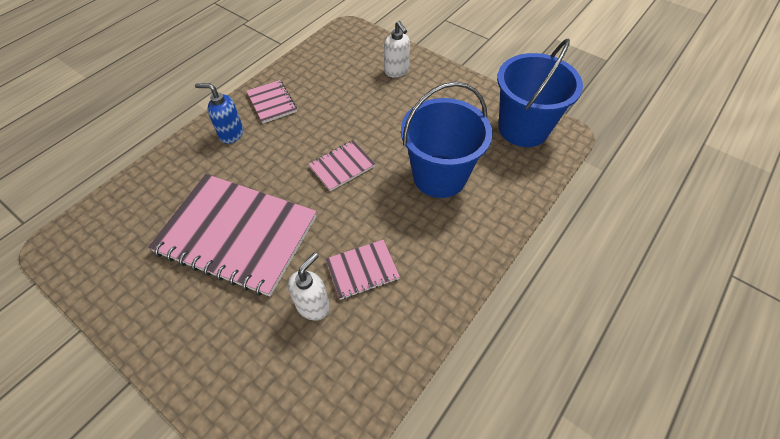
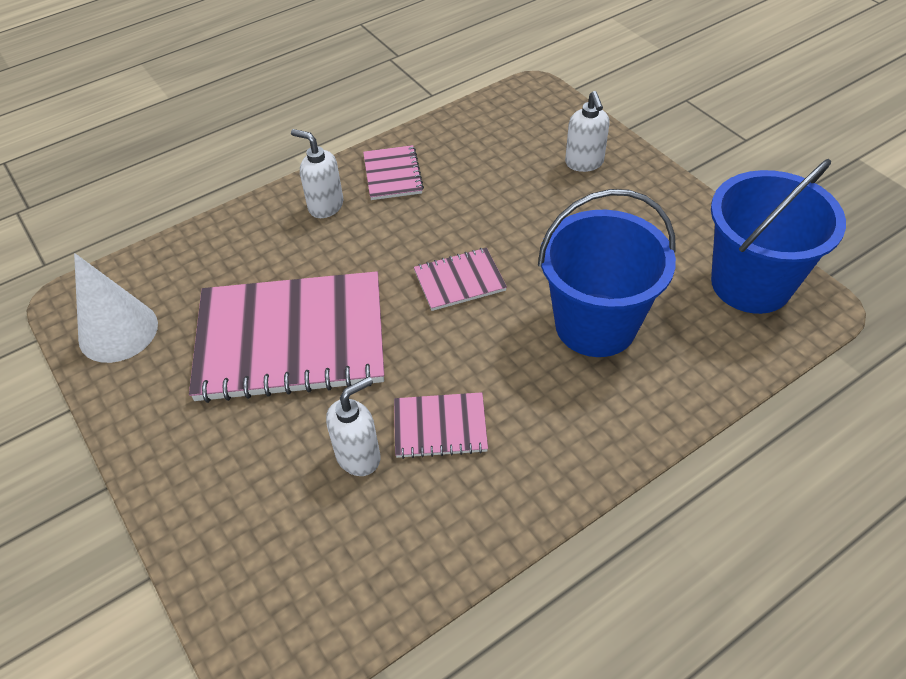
camera: 20 degrees right, 5 degrees down
pink notebook [148,174,317,296] -> pink notebook turned 45 degrees counterclockwise [189,271,384,403]
blue soap dispenser [195,83,243,144] -> white soap dispenser [291,129,343,218]
none -> white cone [74,253,158,363]

